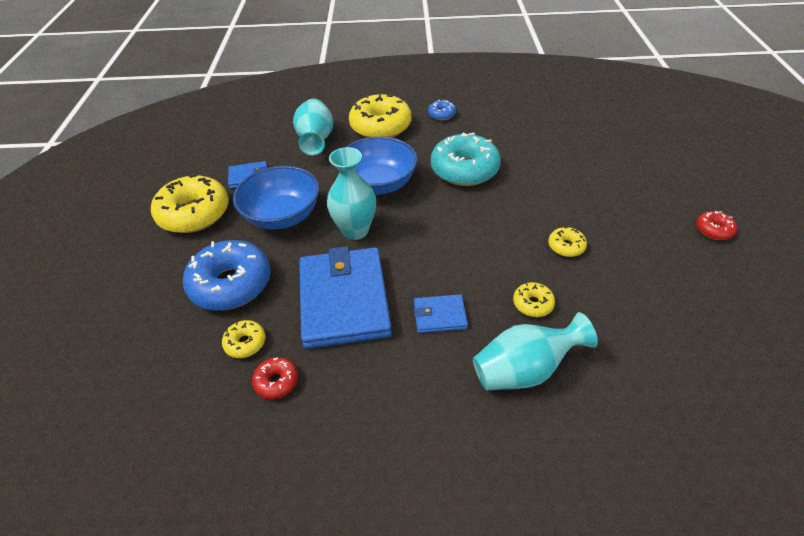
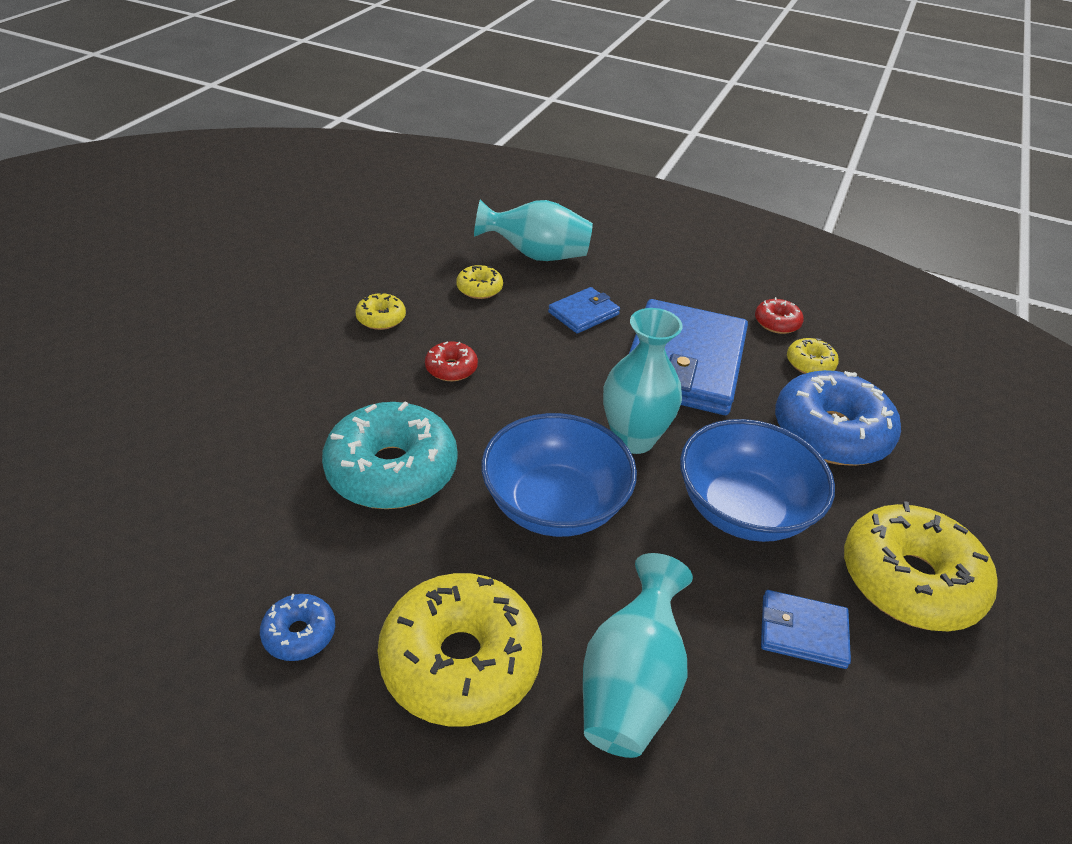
camera: 160 degrees left, 5 degrees down
blue wallet [414,294,468,333] -> blue wallet turned 60 degrees counterclockwise [548,287,620,334]
red donut [696,211,737,240] -> red donut moved to [425,341,478,381]

